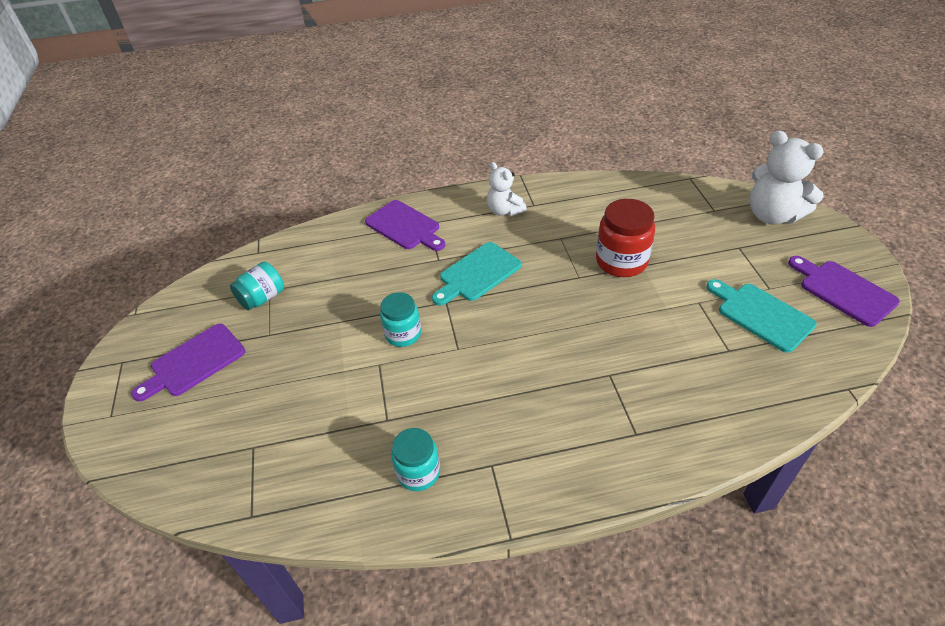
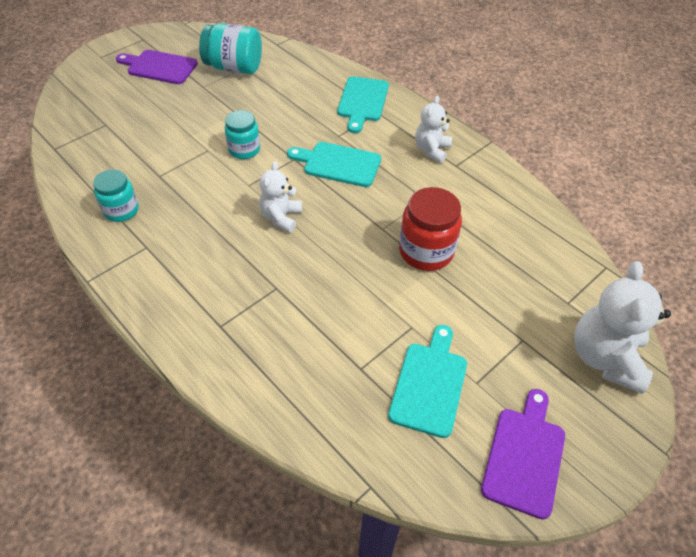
camera: 55 degrees right, 5 degrees up
turquoise jar [230,262,284,310] -> turquoise jar [199,23,262,74], size x1.52
purple cutting board [365,200,445,251] -> turquoise cutting board [337,76,389,133]
none -> white teddy bear [259,161,302,232]

